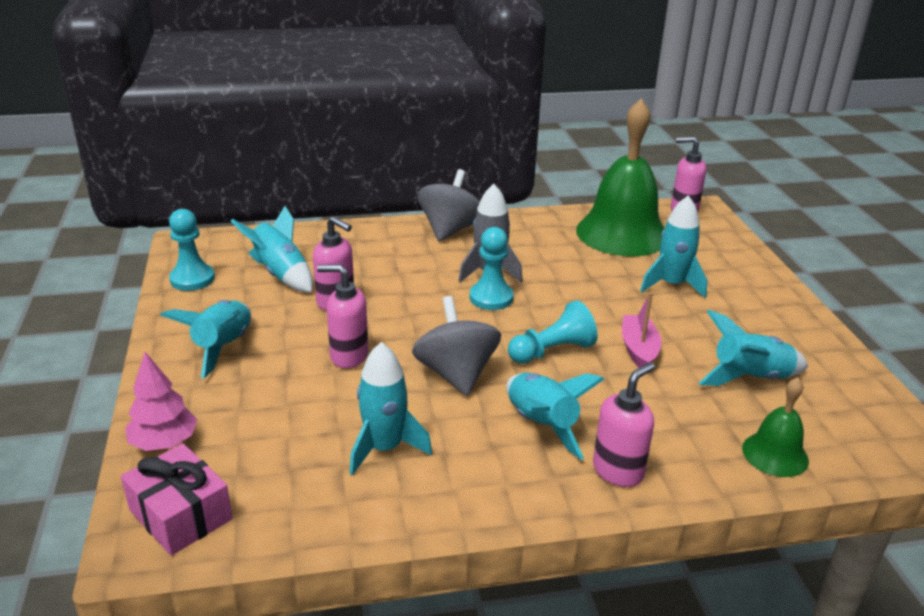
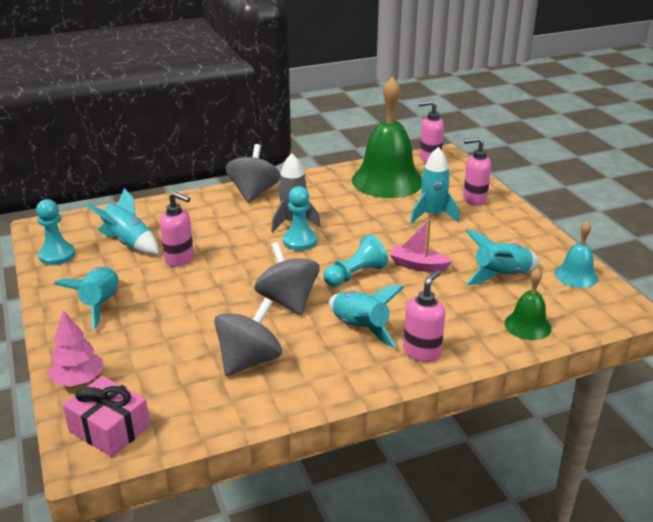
camera: 10 degrees left, 0 degrees up
pink soap dispenser [317,264,368,368] -> pink soap dispenser moved to [463,137,491,206]
turquoise rocket [350,342,432,475] -> grey spinning top [214,298,282,376]
pink boat [622,292,662,368] -> pink boat turned 60 degrees counterclockwise [390,219,452,272]
none -> turquoise bell [555,221,598,288]

